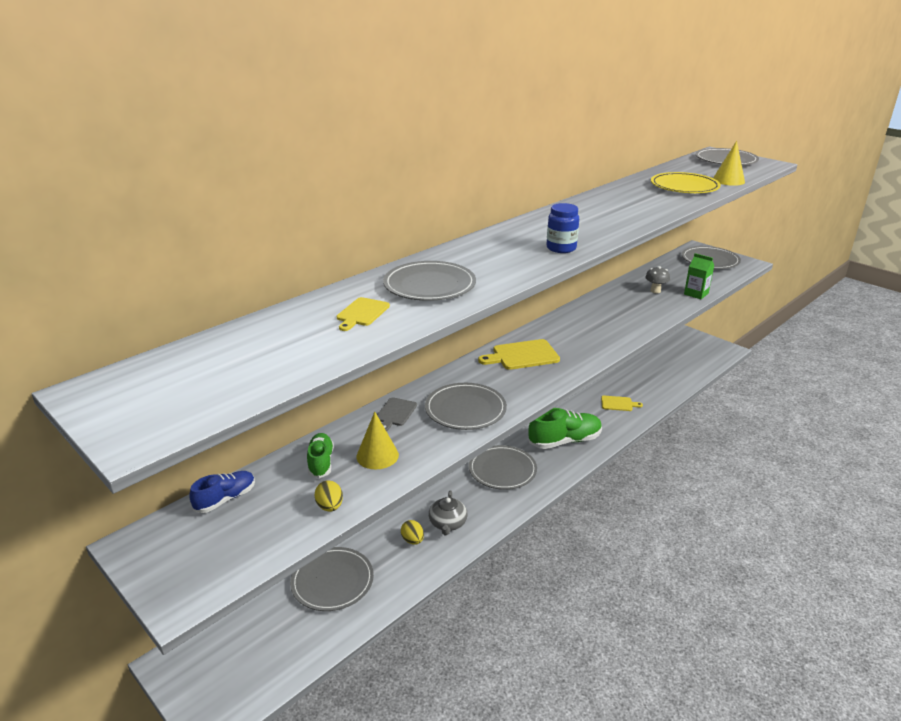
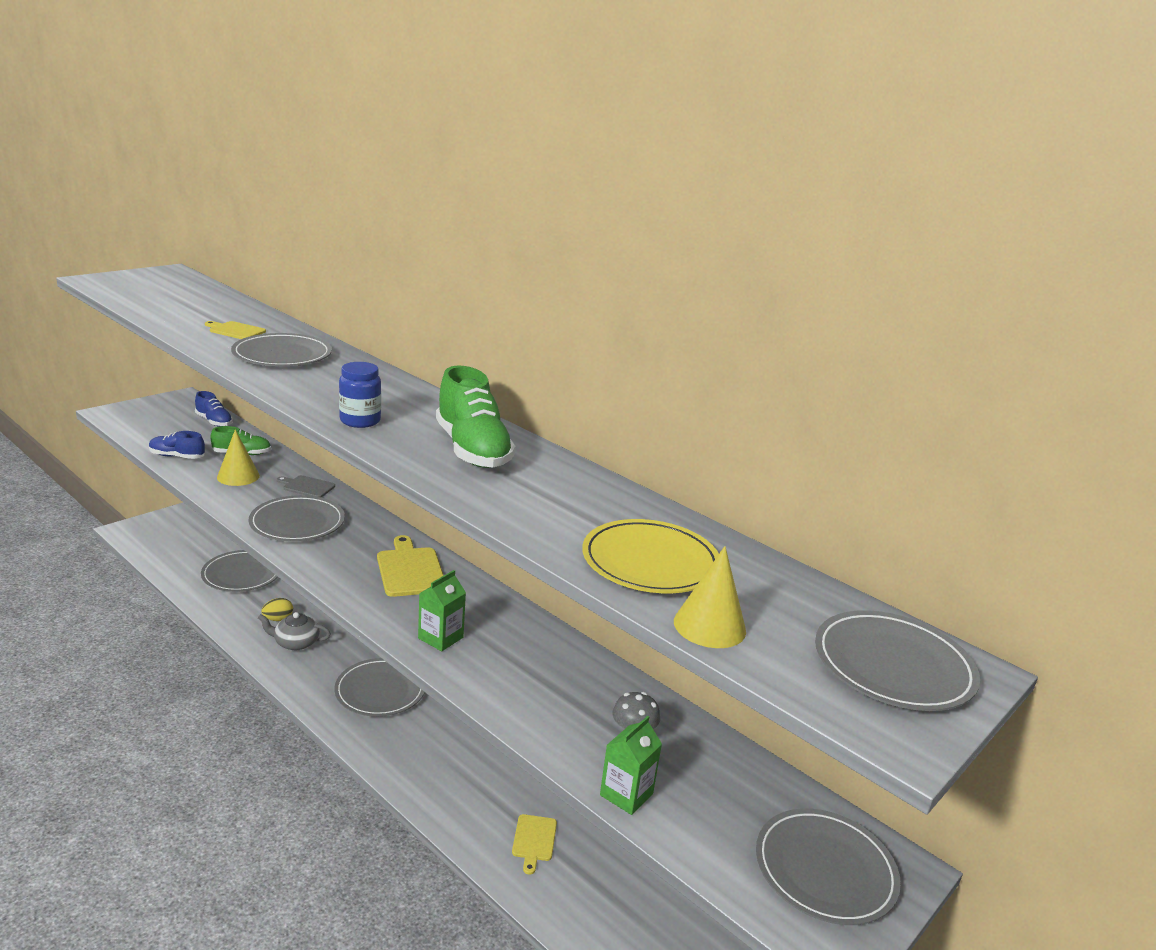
camera: 85 degrees right, 5 degrees down
yellow egg [314,480,343,512] -> blue shoe [149,431,205,459]
green shoe [528,408,602,449] -> green shoe moved to [436,366,516,468]
none -> green carton [418,570,466,651]

